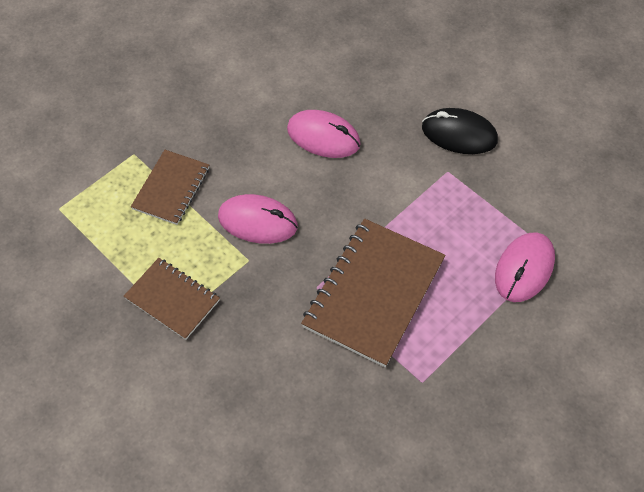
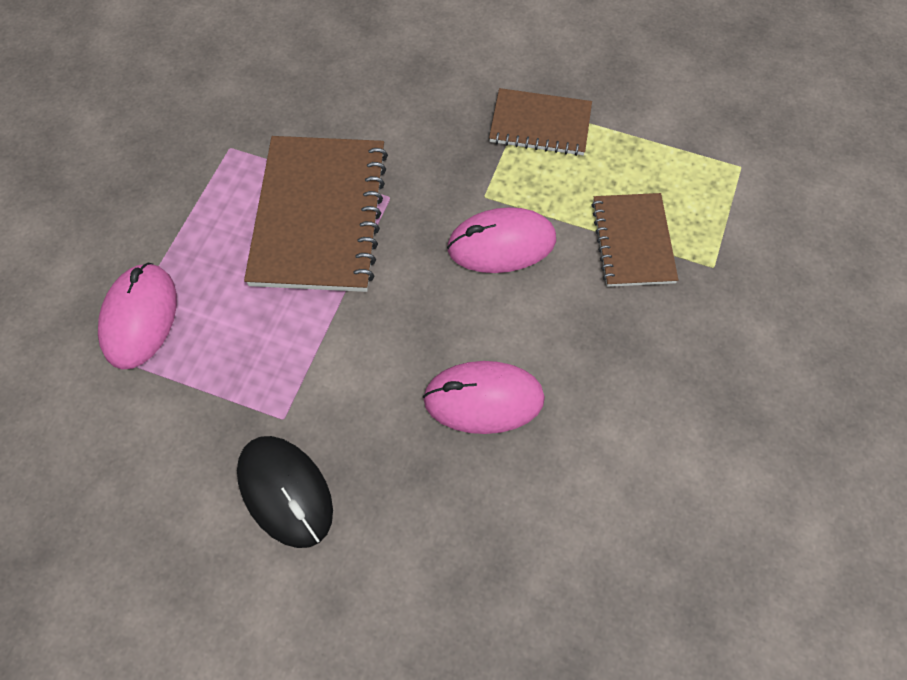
camera: 155 degrees right, 5 degrees up
black mouse [422,108,498,154] -> black mouse turned 60 degrees clockwise [237,436,333,548]

